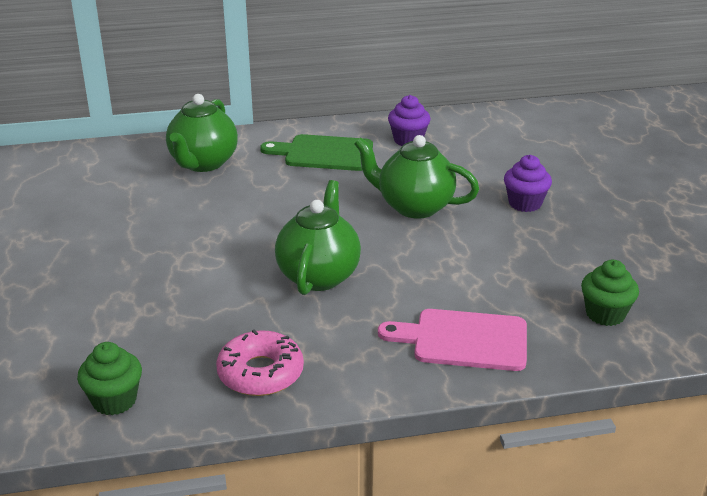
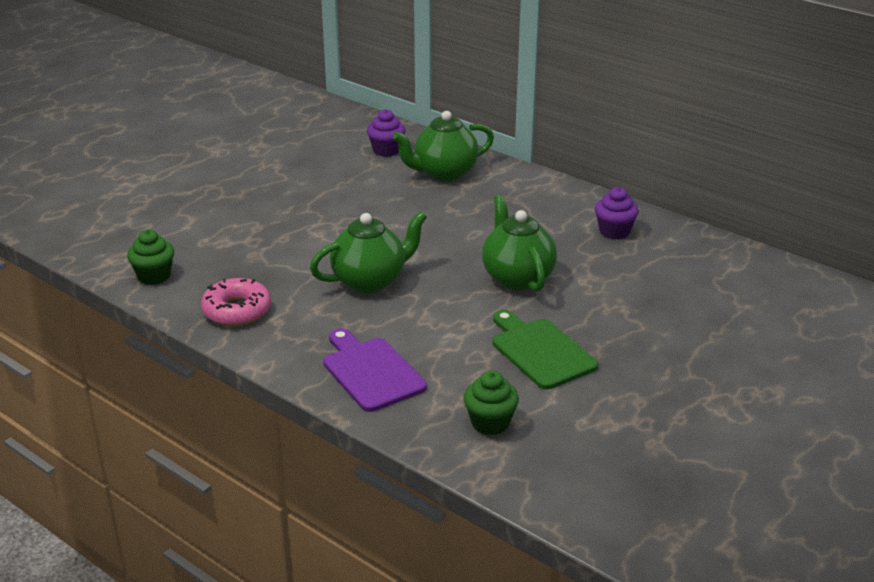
camera: 50 degrees right, 0 degrees up
green cutting board [260,134,373,171] -> green cutting board moved to [493,310,598,389]
pink cutting board [378,309,527,371] -> purple cutting board [323,328,427,412]
purple cupcake [504,155,552,212] -> purple cupcake moved to [367,109,405,157]

